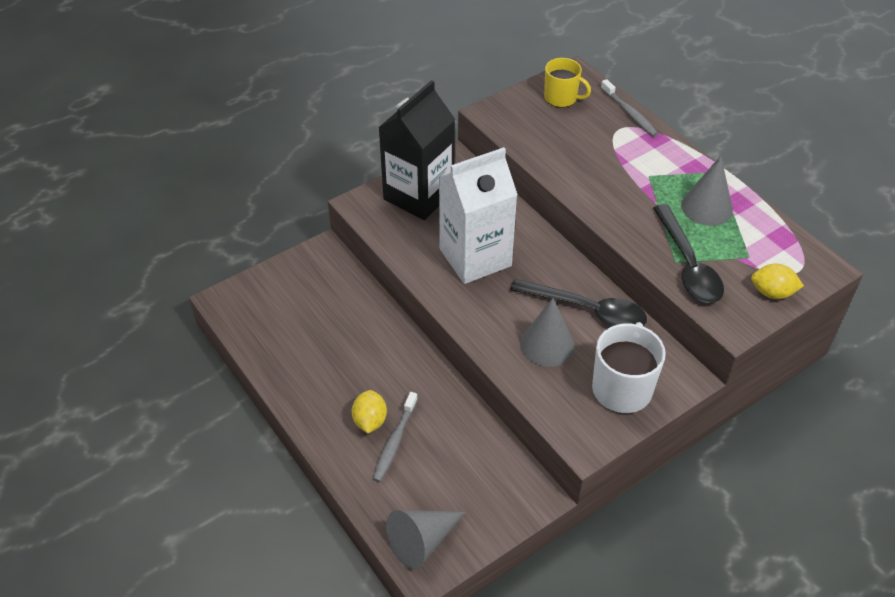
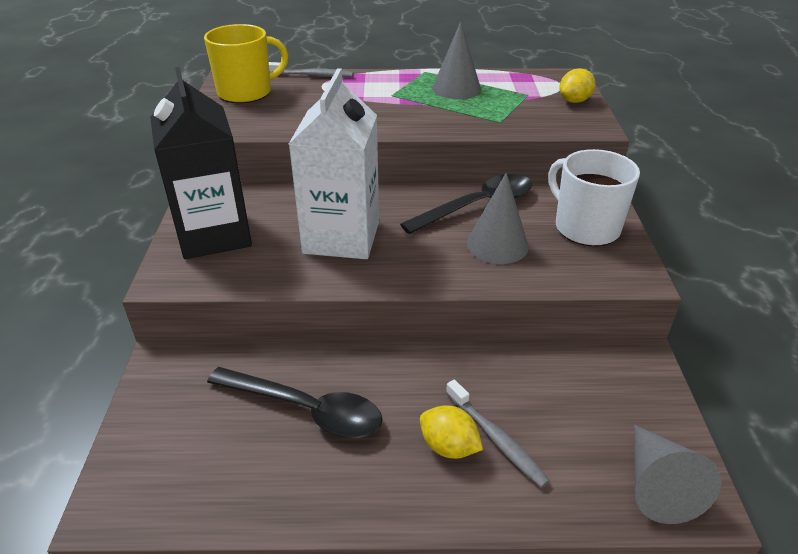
camera: 55 degrees left, 10 degrees down
yellow mug [544,58,591,108] -> yellow mug [204,24,288,103], size x1.51
black spoon [653,204,724,303] -> black spoon moved to [207,367,383,438]

